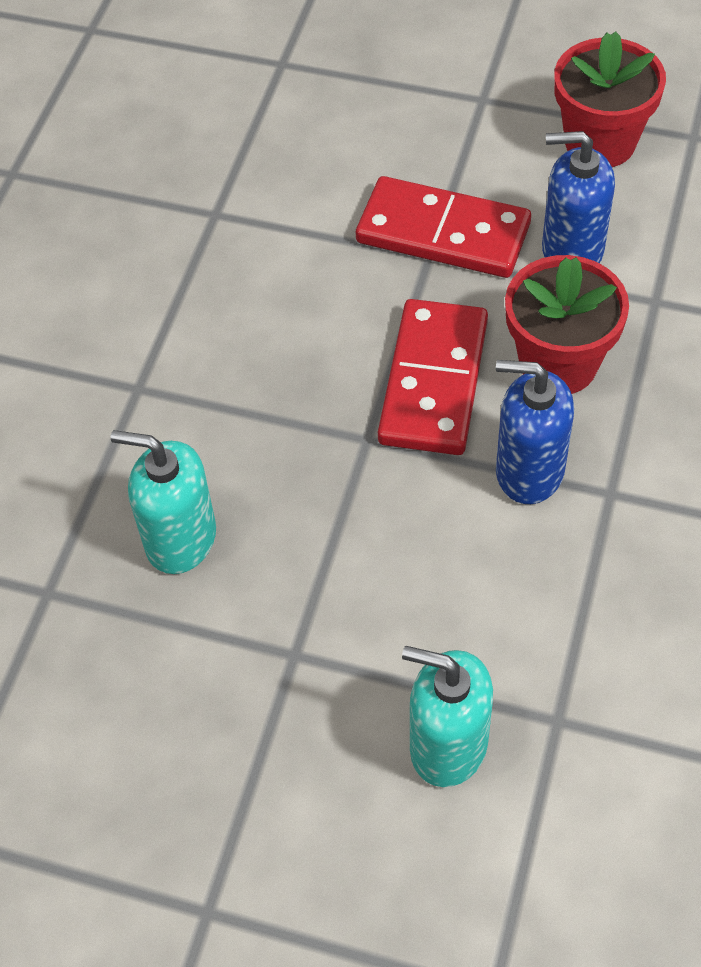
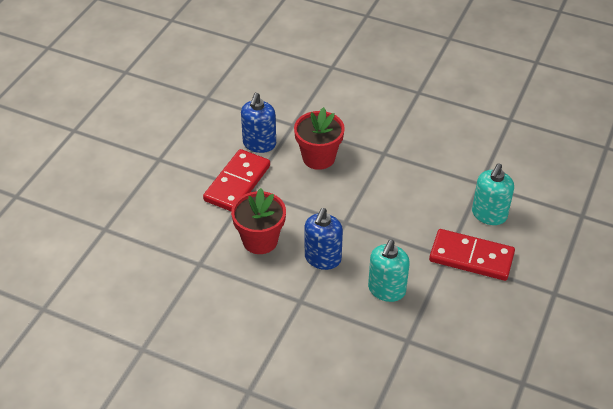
camera: 85 degrees left, 10 degrees down
red domino [378,299,488,455] -> red domino moved to [429,229,515,281]
blue soap dispenser [496,360,574,504] -> blue soap dispenser moved to [305,208,343,270]
red flower pot [554,31,666,167] -> red flower pot moved to [231,188,286,254]

